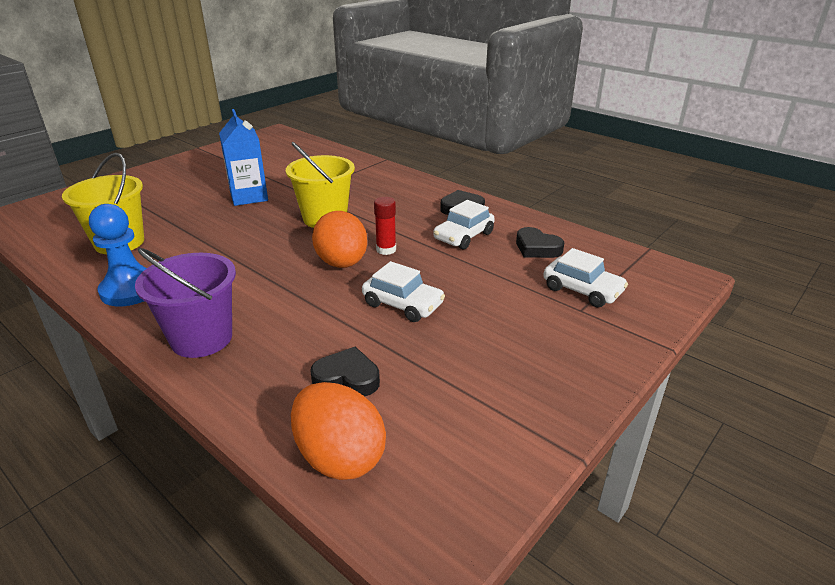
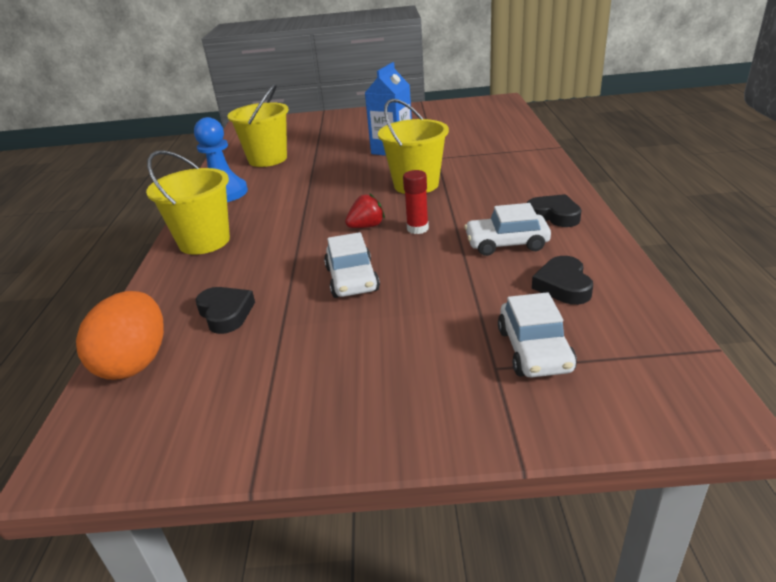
camera: 50 degrees right, 0 degrees up
purple bucket [135,248,236,358] -> yellow bucket [146,150,230,255]
orange egg [312,211,367,268] -> red strawberry [345,193,385,228]

